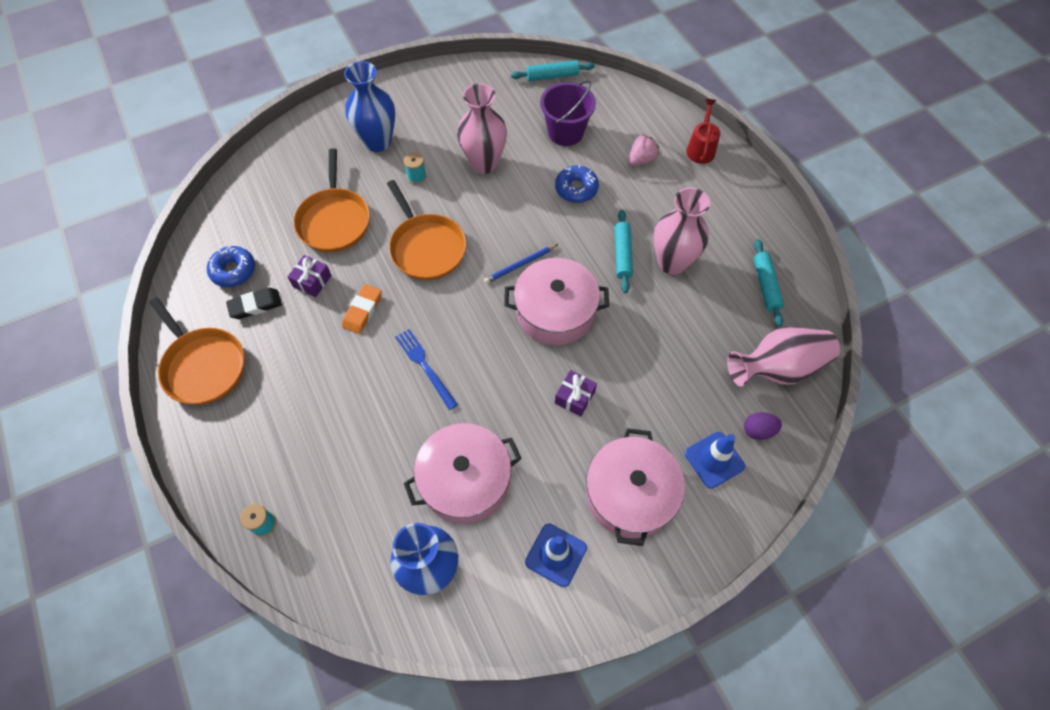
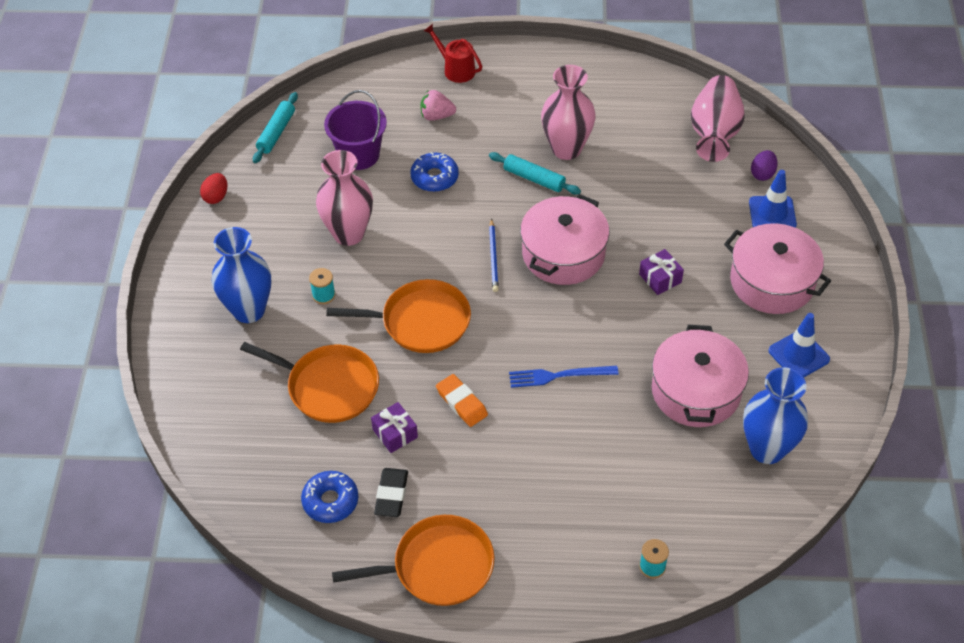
camera: 60 degrees left, 10 degrees down
pink strawberry [628,134,659,166] -> pink strawberry turned 75 degrees counterclockwise [420,90,456,121]
turquoise rolling pin [754,239,784,326] -> none
none -> red egg [200,173,227,204]

